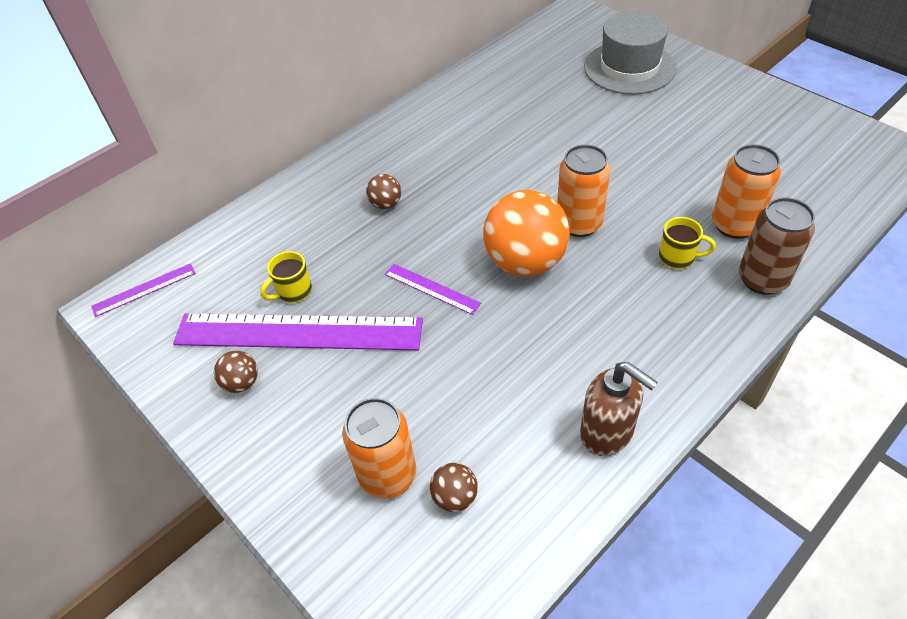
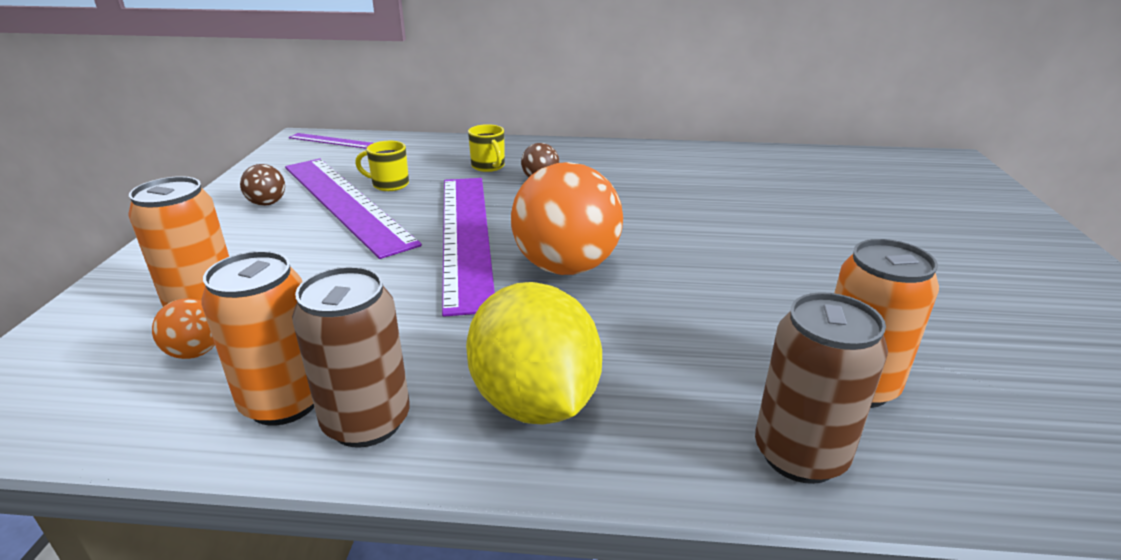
camera: 45 degrees right, 20 degrees down
purple ruler [385,264,481,315] -> purple ruler [442,178,495,317], size x2.27
brown ball [430,463,478,512] -> orange ball [152,298,215,359]
orange can [557,144,611,237] -> orange can moved to [201,251,314,426]
brown soap dispenser [580,362,658,456] -> brown can [292,266,410,448]
grey hat [584,11,676,94] -> none
yellow mug [659,217,716,269] -> yellow mug moved to [468,124,505,172]
none -> yellow lemon [466,282,602,425]

